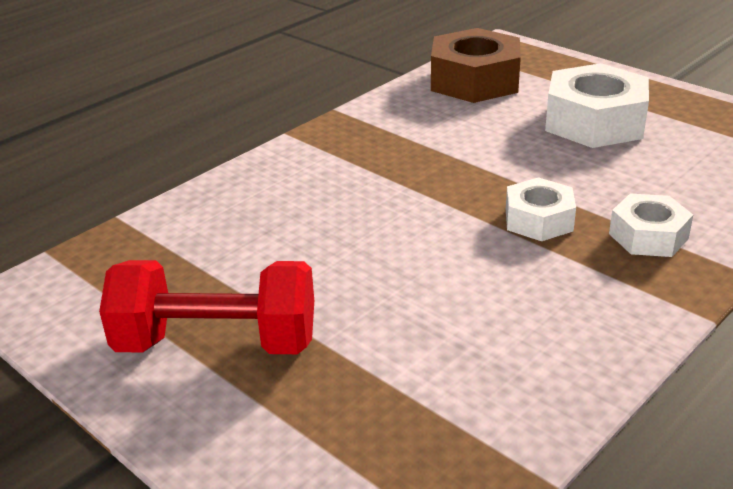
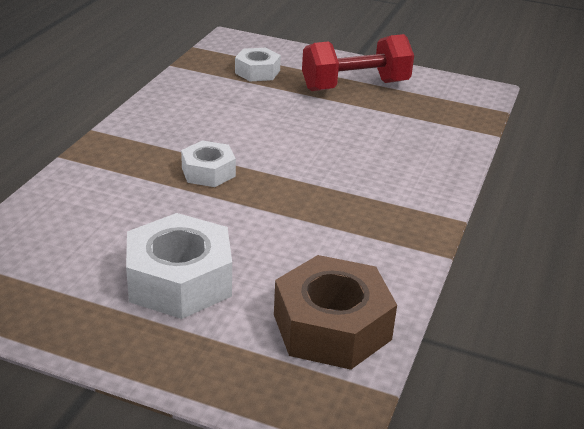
camera: 155 degrees right, 0 degrees up
white nut [609,194,693,257] -> white nut moved to [235,48,281,82]

